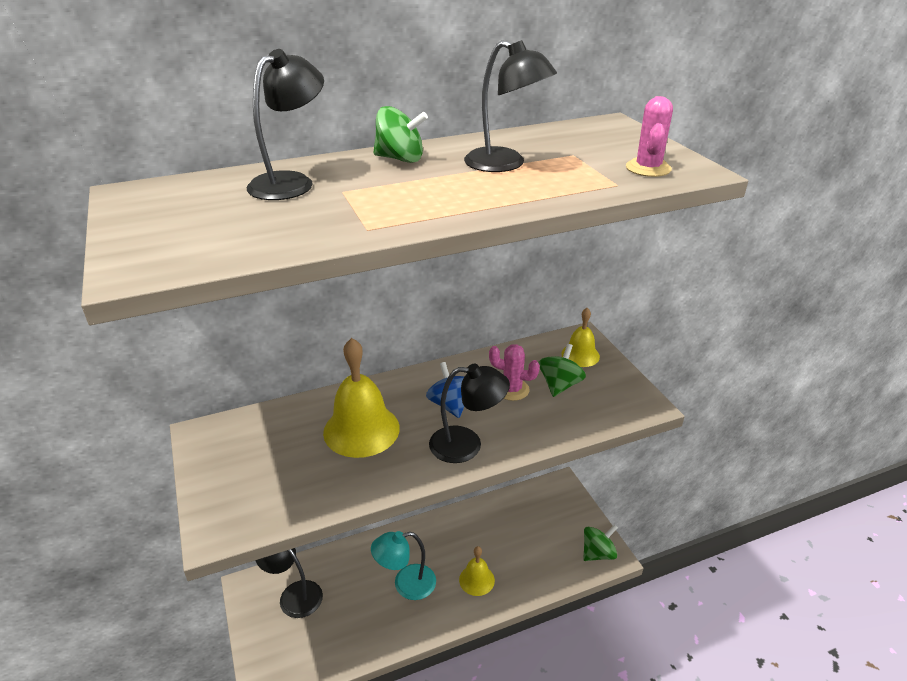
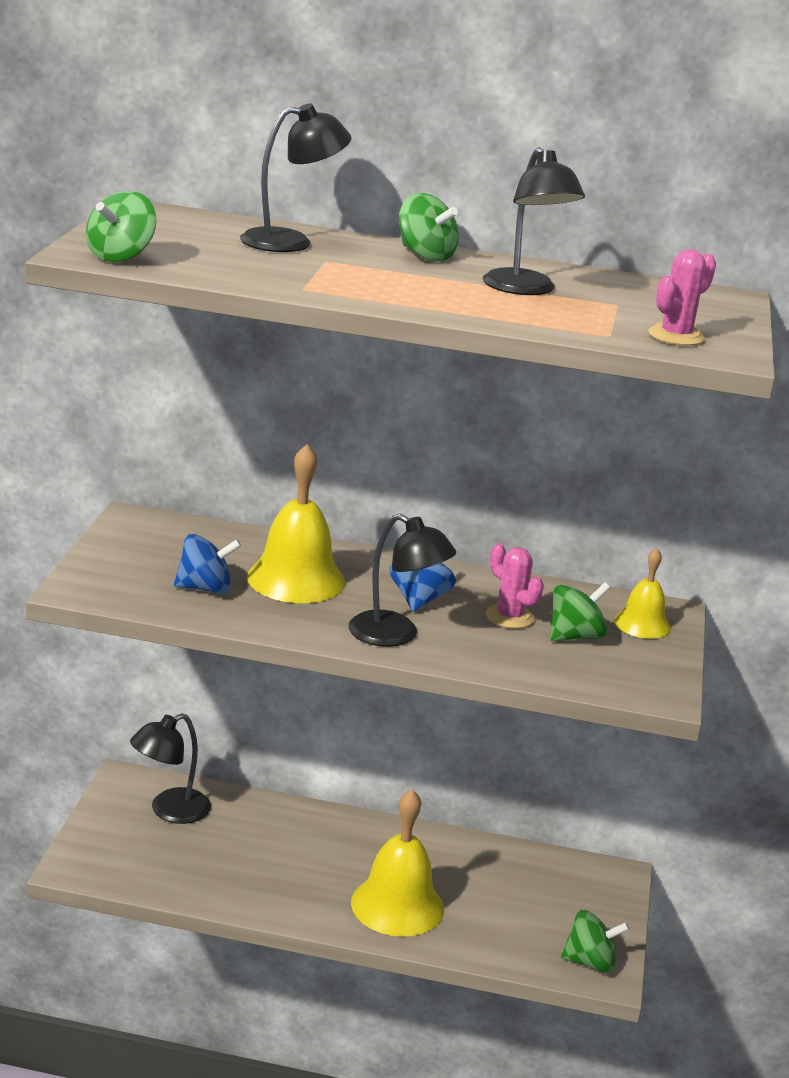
camera: 30 degrees right, 10 degrees down
black lamp [255,548,323,618] -> black lamp turned 105 degrees counterclockwise [130,713,211,824]
turquoise lamp [371,531,436,600] -> none
yellow bell [459,546,495,596] -> yellow bell [351,789,444,937], size x1.74
none -> green spinning top [86,191,157,262]
none -> blue spinning top [174,534,241,594]

